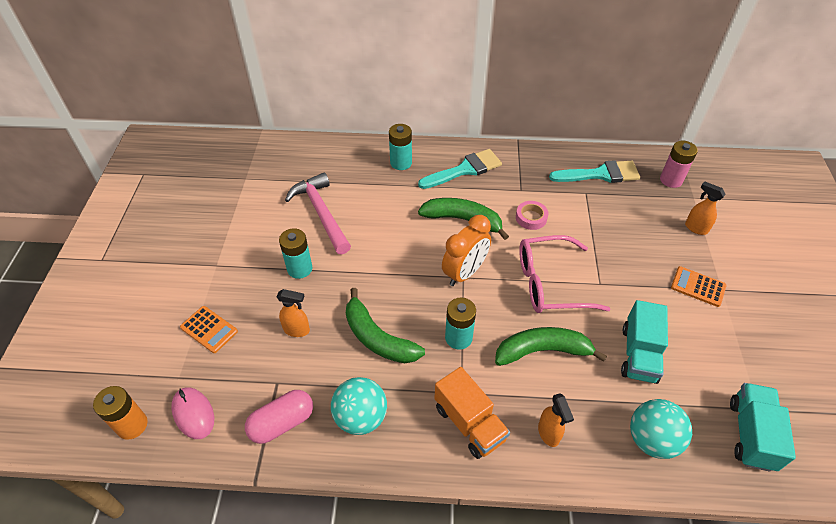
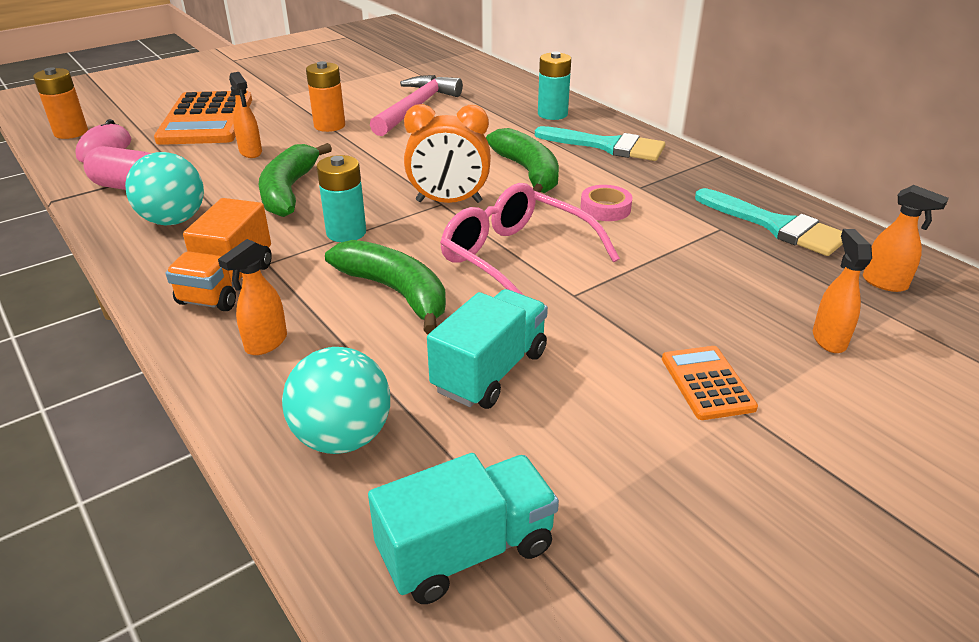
camera: 50 degrees right, 15 degrees down
orange calculator [180,306,238,353] -> orange calculator [154,91,252,145], size x1.99
turquoise battery [279,228,313,279] -> orange battery [306,61,345,132]
turquoise truck [621,300,668,384] -> turquoise truck turned 150 degrees clockwise [427,289,548,409]
pink battery [660,141,698,188] -> orange spray bottle [863,185,949,292]

